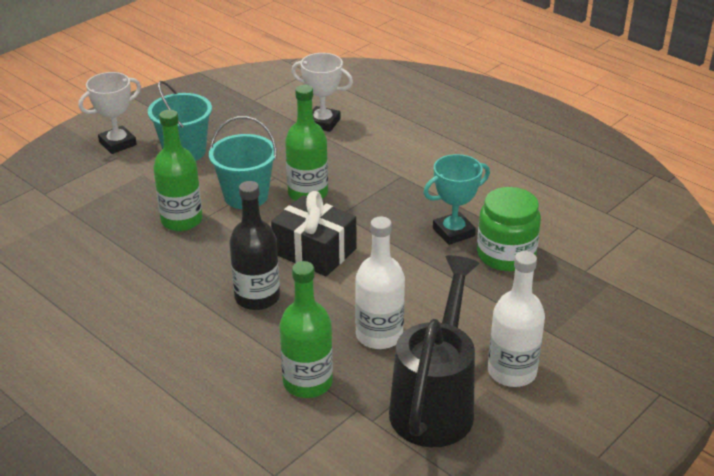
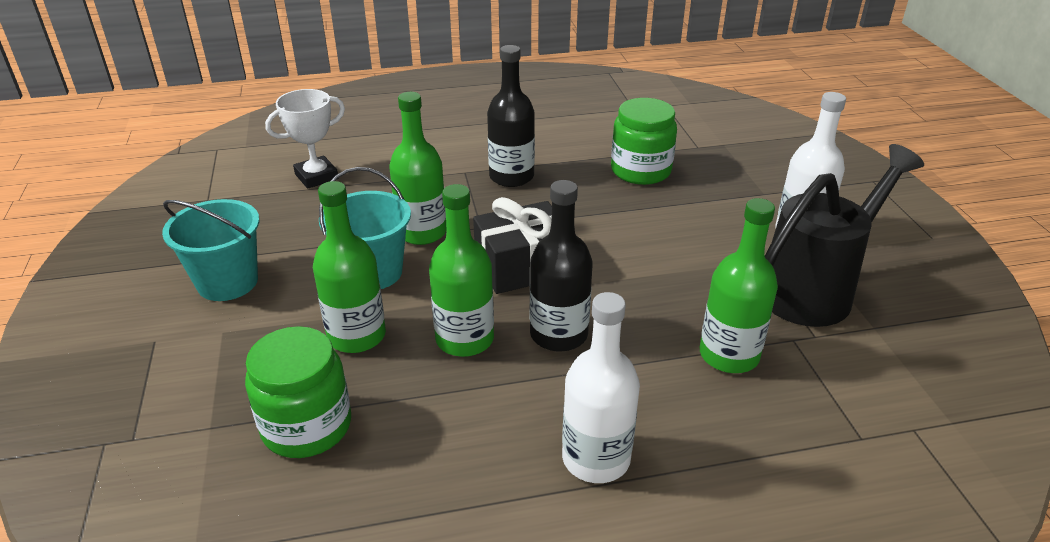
camera: 55 degrees left, 0 degrees up
white trophy [79,72,141,154] -> none
white bottle [355,217,405,349] -> white bottle moved to [562,292,640,483]
black watering can [389,255,479,447] -> black watering can turned 90 degrees clockwise [765,144,924,327]
turquoise trophy [423,154,490,245] -> none
none -> green jar [245,326,351,458]
none -> green bottle [429,184,494,357]
none -> black bottle [487,45,535,187]

